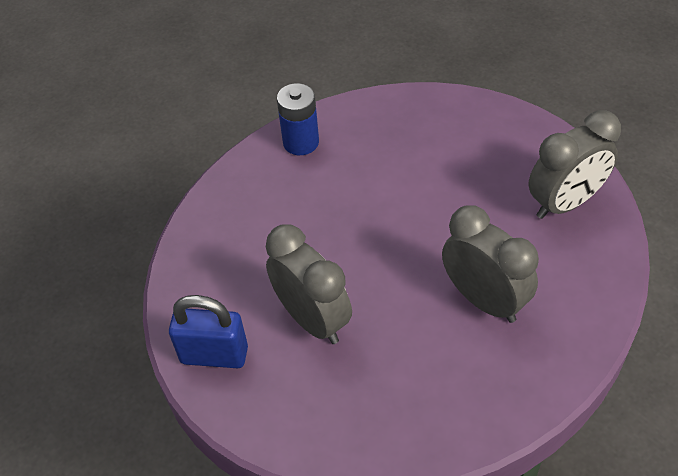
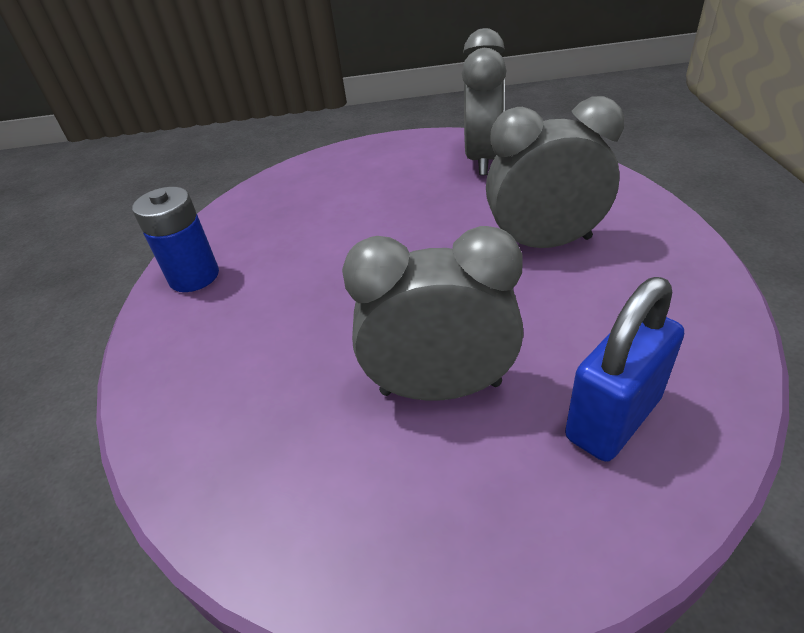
camera: 50 degrees left, 10 degrees down
blue padlock [169,295,248,368] -> blue padlock moved to [565,277,684,462]

